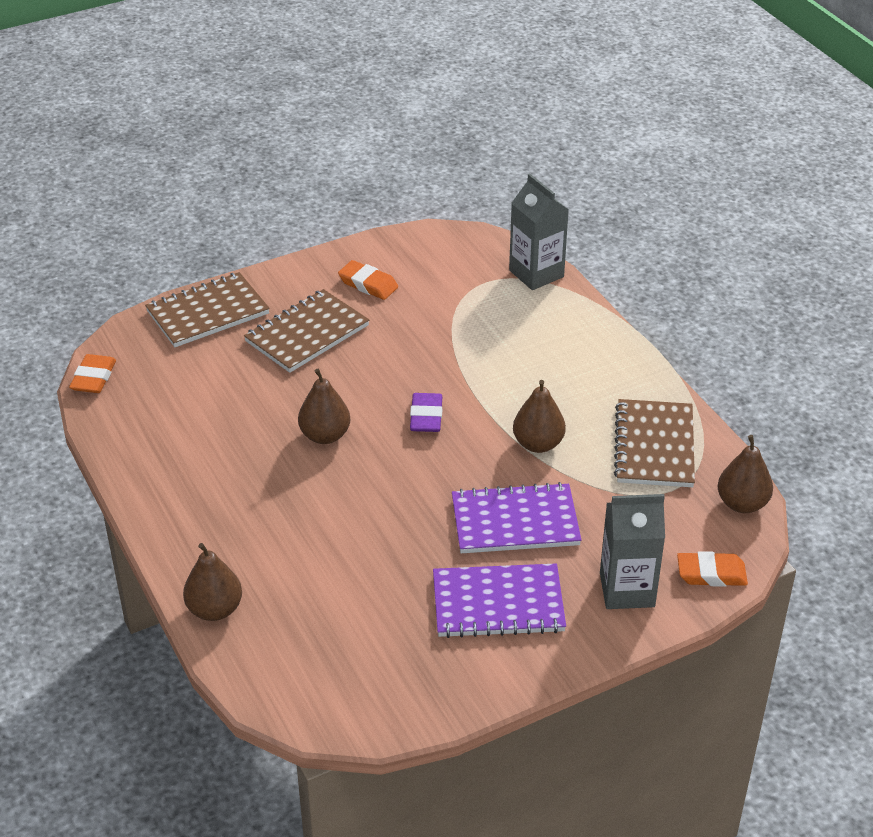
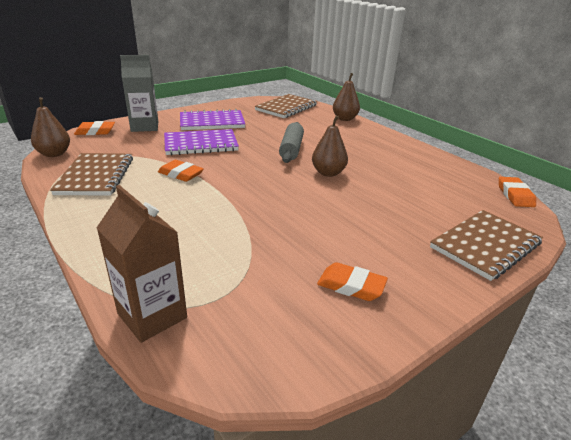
camera: 170 degrees right, 10 degrees down
brown notebook [244,289,369,373] -> brown notebook moved to [254,94,317,118]
purple eraser [410,393,442,432] -> none
grey carton [509,174,569,290] -> brown carton [97,185,187,343]
brown pear [513,380,566,453] -> orange eraser [158,160,204,182]
none -> grey rolling pin [279,122,304,163]

